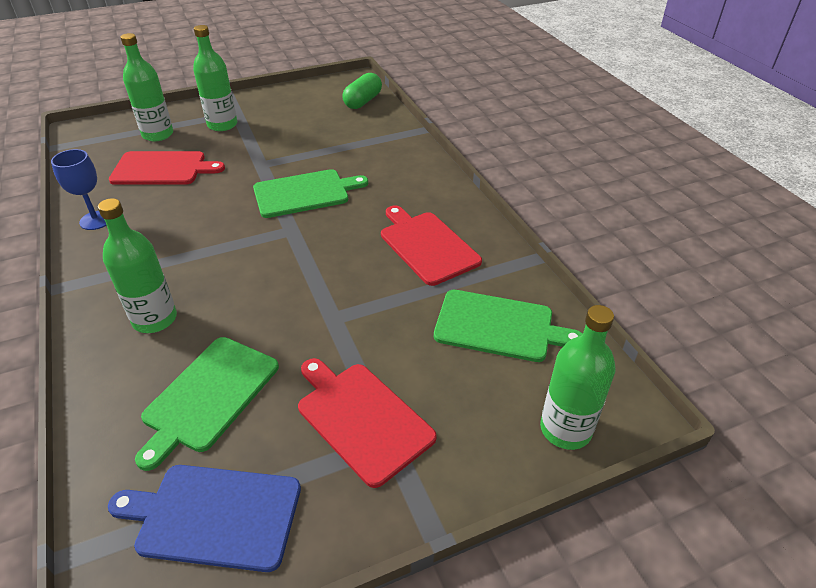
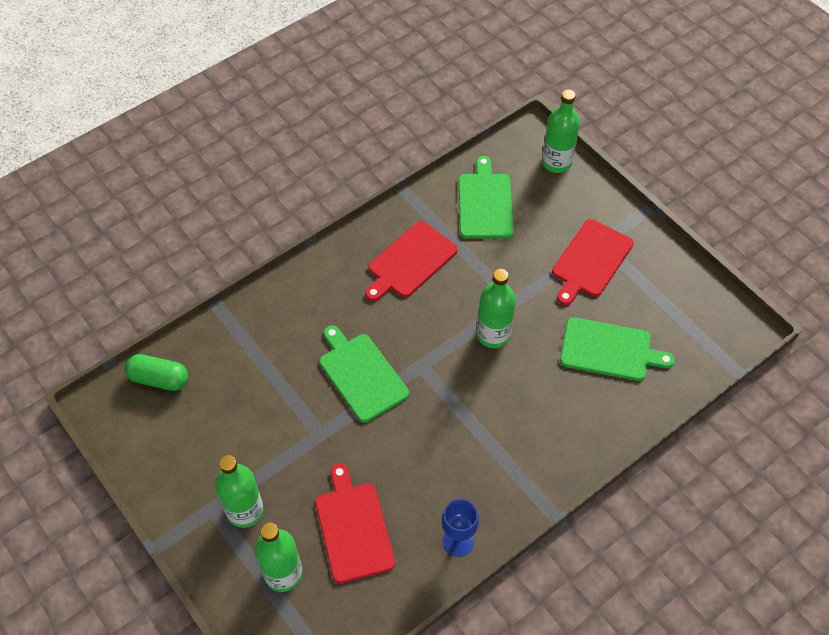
camera: 105 degrees left, 15 degrees up
green bottle [98,198,177,333] -> green bottle moved to [477,269,516,348]
blue cutting board [108,465,301,572] -> none

